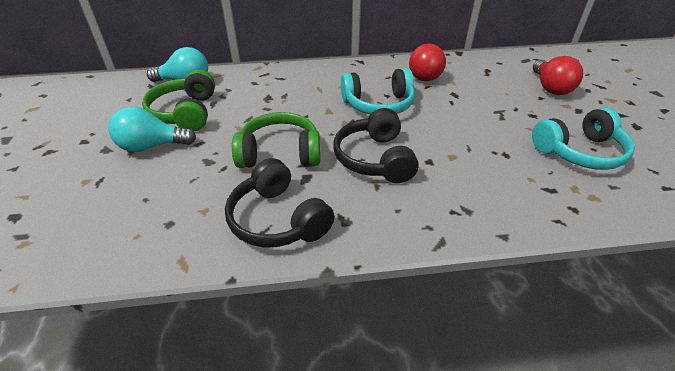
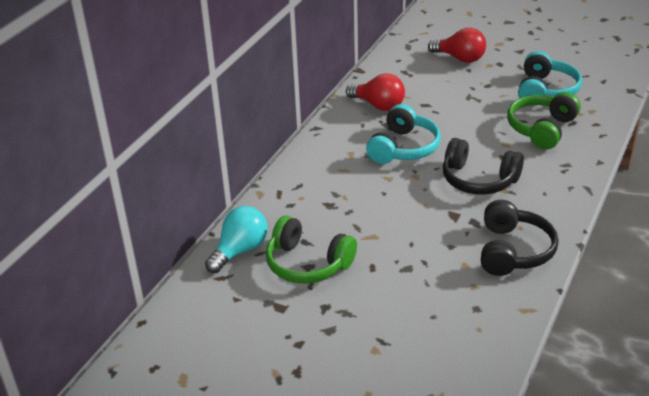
camera: 55 degrees left, 5 degrees down
turquoise light bulb [108,106,196,152] -> none
black headphones [225,158,335,247] -> black headphones turned 75 degrees counterclockwise [481,200,559,276]
green headphones [232,112,320,168] -> green headphones moved to [507,92,581,149]

